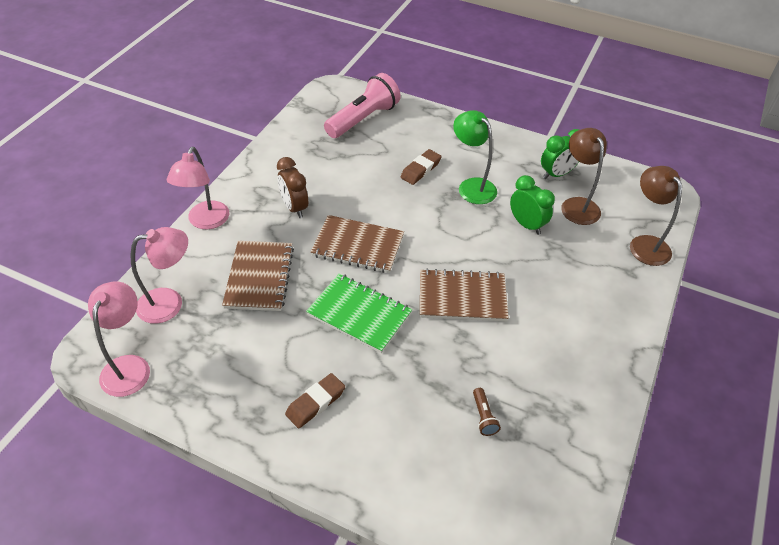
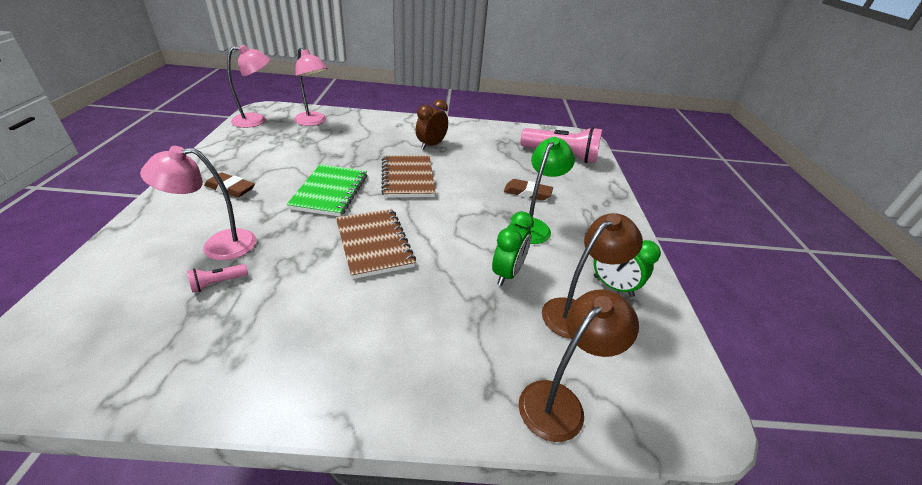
camera: 65 degrees right, 10 degrees down
pink lamp [166,147,229,229] -> pink lamp moved to [140,146,256,260]
brown notebook [222,241,294,311] -> none
brown flashlight [473,388,501,436] -> pink flashlight [187,264,248,293]

